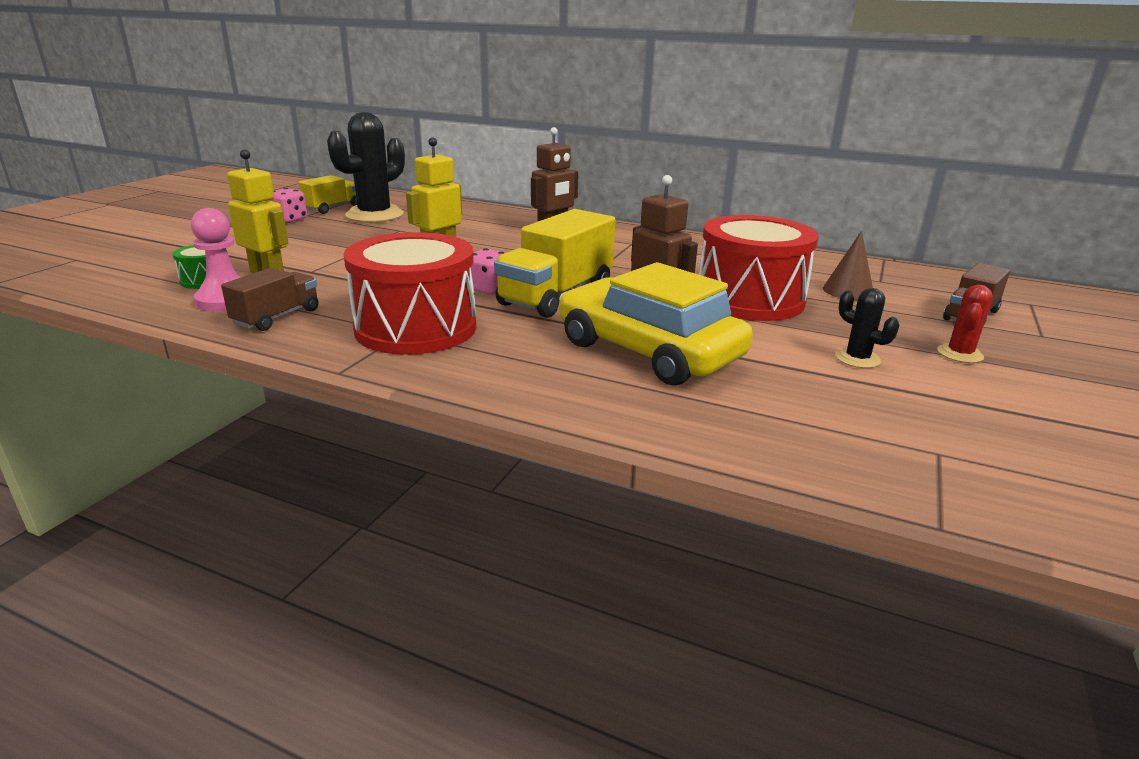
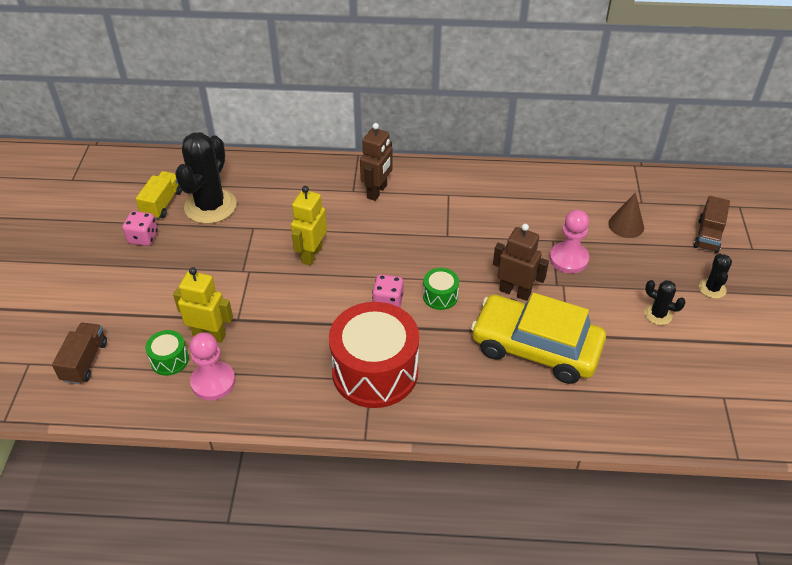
camera: 20 degrees left, 20 degrees up
brown truck [221,268,318,331] -> brown truck moved to [52,323,107,384]
yellow truck [494,209,616,318] -> green drum [423,268,459,310]
red drum [699,215,819,321] -> pink pawn [549,210,589,273]
red cactus [937,285,993,363] -> black cactus [699,253,732,299]

